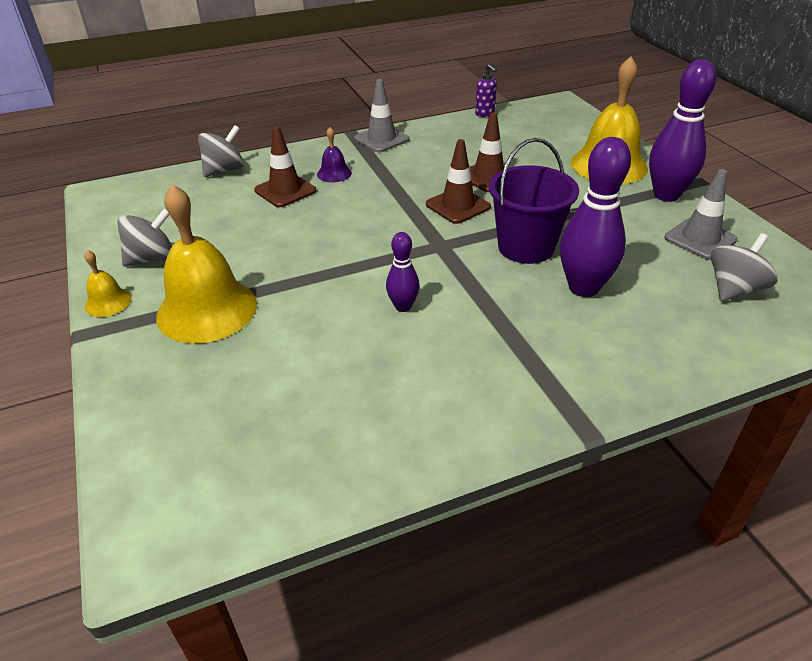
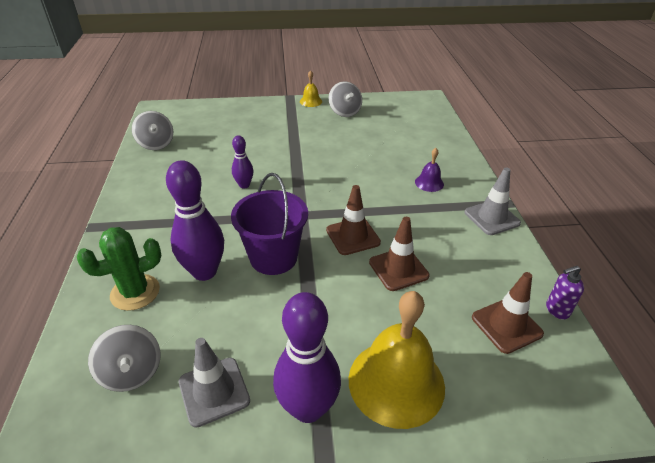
camera: 105 degrees right, 0 degrees up
yellow bell [156,184,257,344] -> none
grey spinning top [198,125,244,177] -> grey spinning top moved to [132,111,173,150]
brown traffic cone [254,126,317,207] -> brown traffic cone moved to [472,272,544,354]
none -> green cactus [77,227,161,311]

